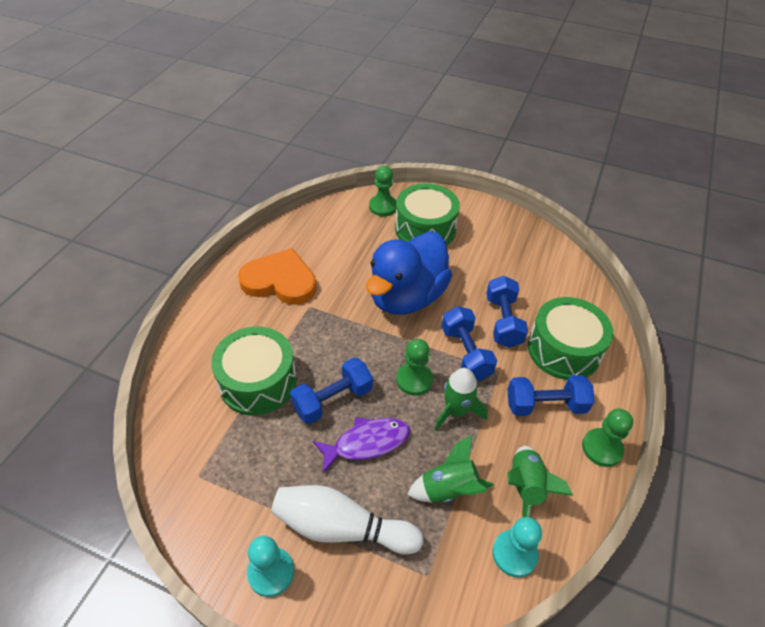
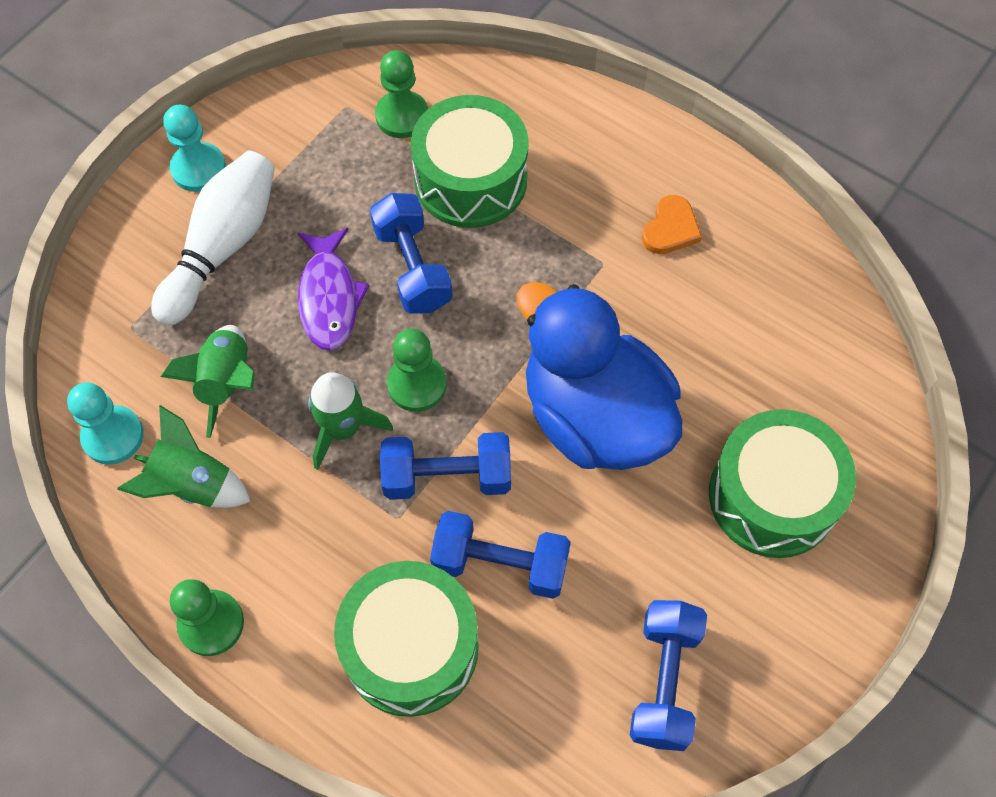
camera: 105 degrees right, 15 degrees up
orange heart [238,248,317,305] -> orange heart [642,195,702,254], size x0.50
green pawn [369,166,397,216] -> green pawn moved to [375,50,428,138]
blue dumbbell [507,375,595,416] -> blue dumbbell moved to [630,600,707,751]

